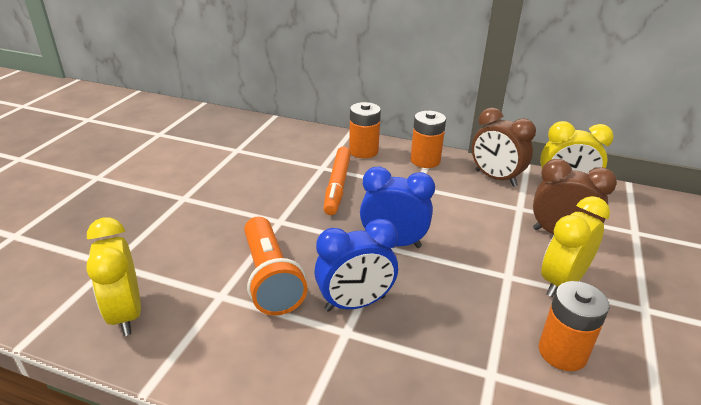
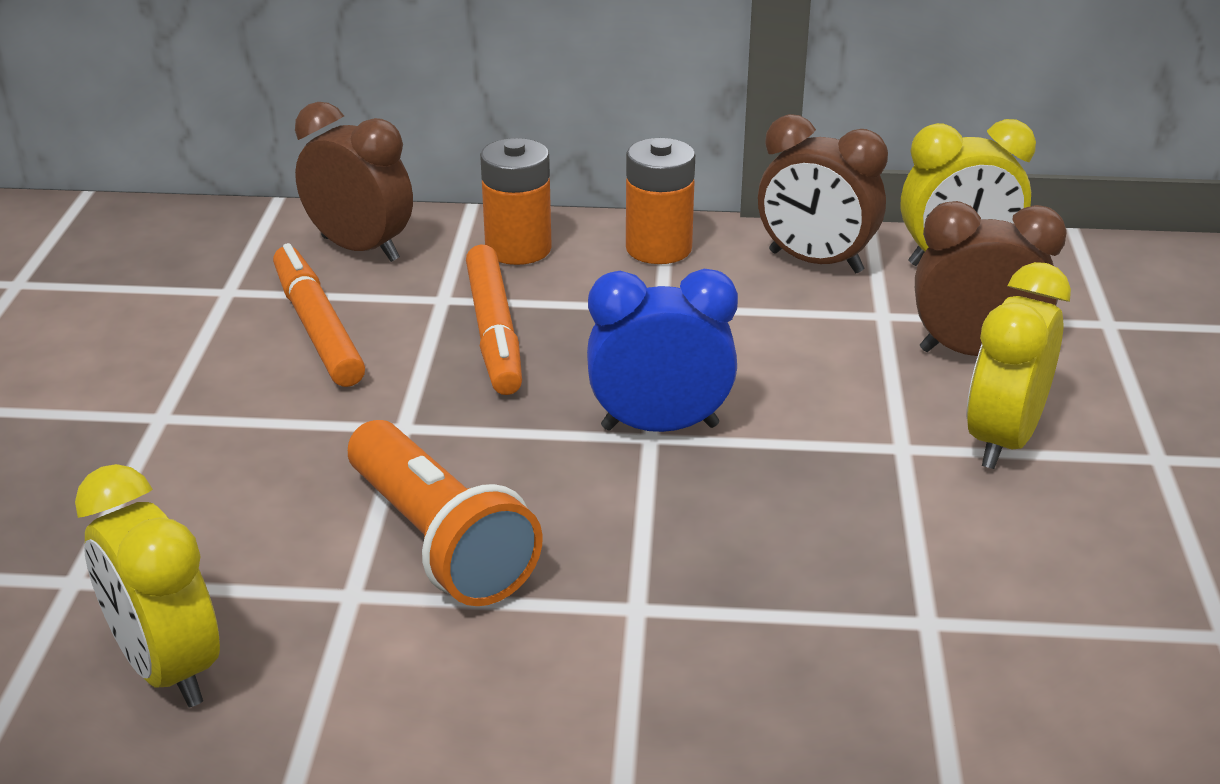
camera: 15 degrees left, 0 degrees up
blue clock [314,219,398,312] -> none
orange battery [539,281,610,371] -> none
none -> orange marker [273,243,365,387]
none -> brown clock [295,102,413,262]

